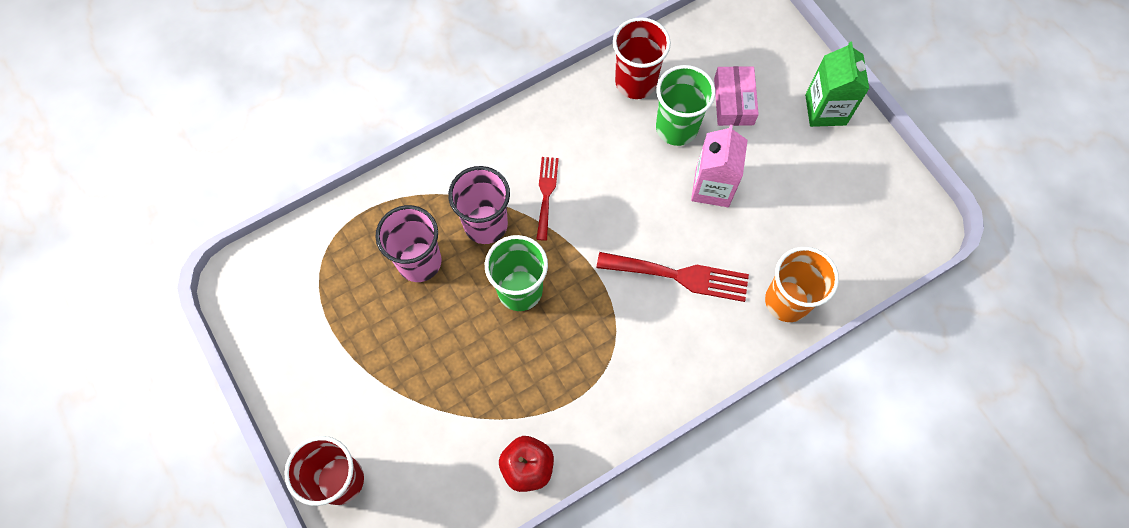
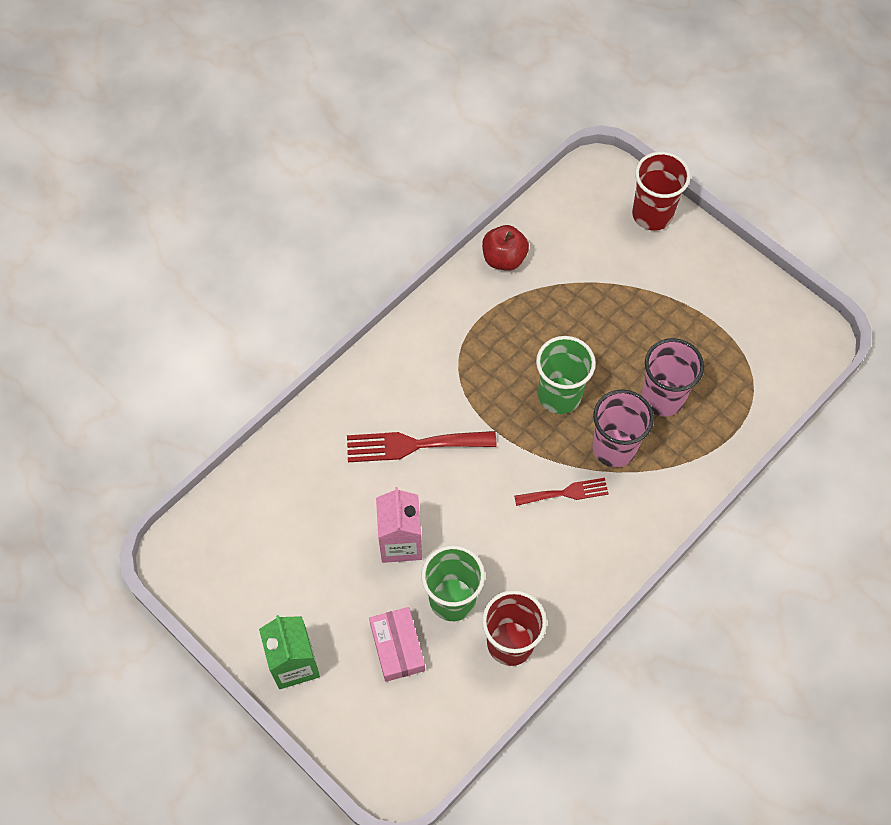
camera: 165 degrees right, 5 degrees down
red fork [536,157,559,241] -> red fork turned 90 degrees counterclockwise [514,478,609,506]
orange cup [765,247,839,322] -> none

